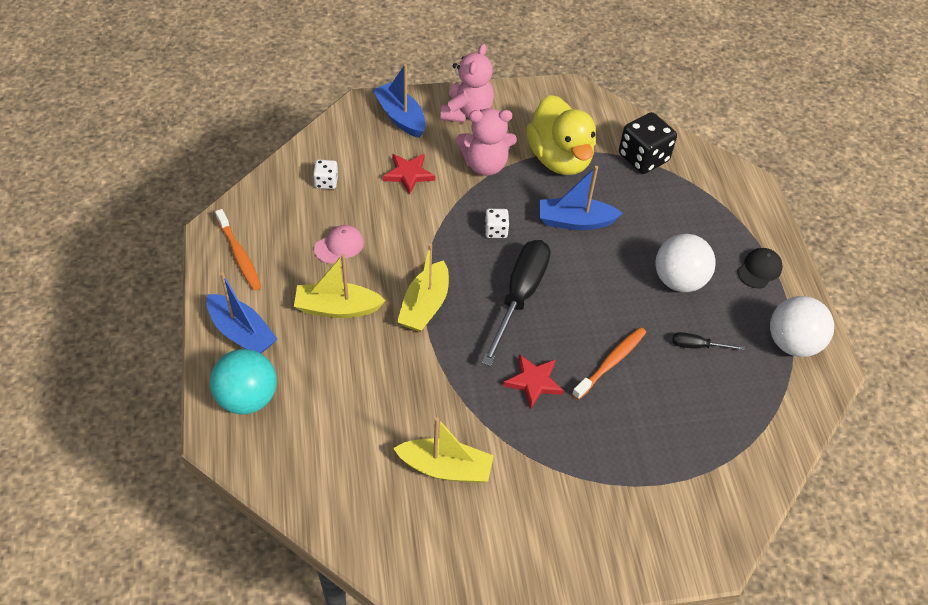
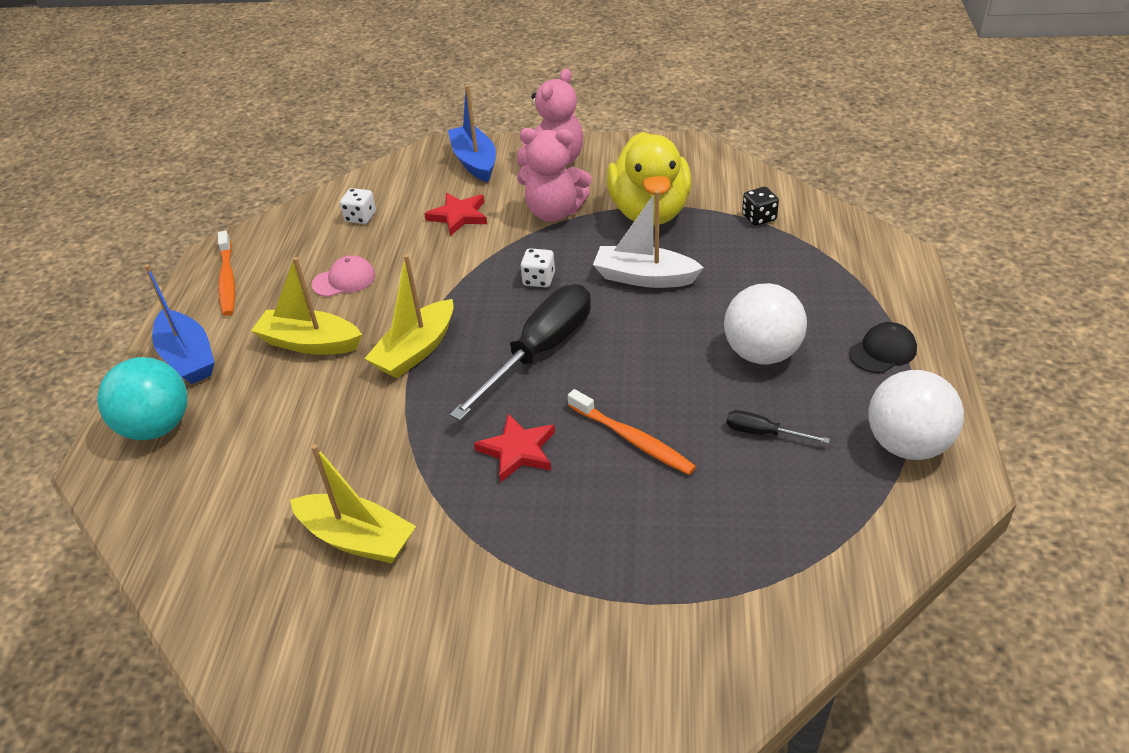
camera: 20 degrees right, 10 degrees down
blue boat [540,166,623,230] -> white boat [593,190,704,288]
orange toothbrush [572,327,646,400] -> orange toothbrush turned 75 degrees clockwise [568,389,696,475]
black dice [619,112,677,174] -> black dice [742,187,779,226], size x0.52

